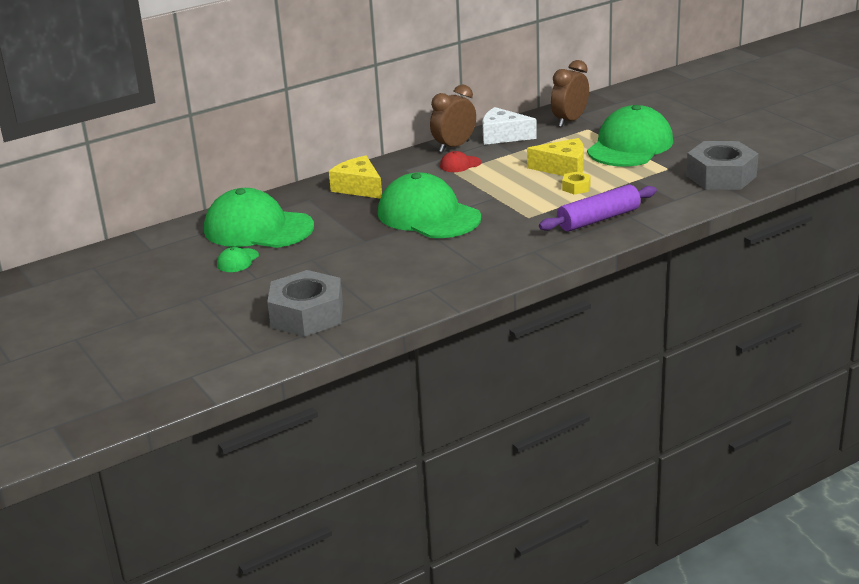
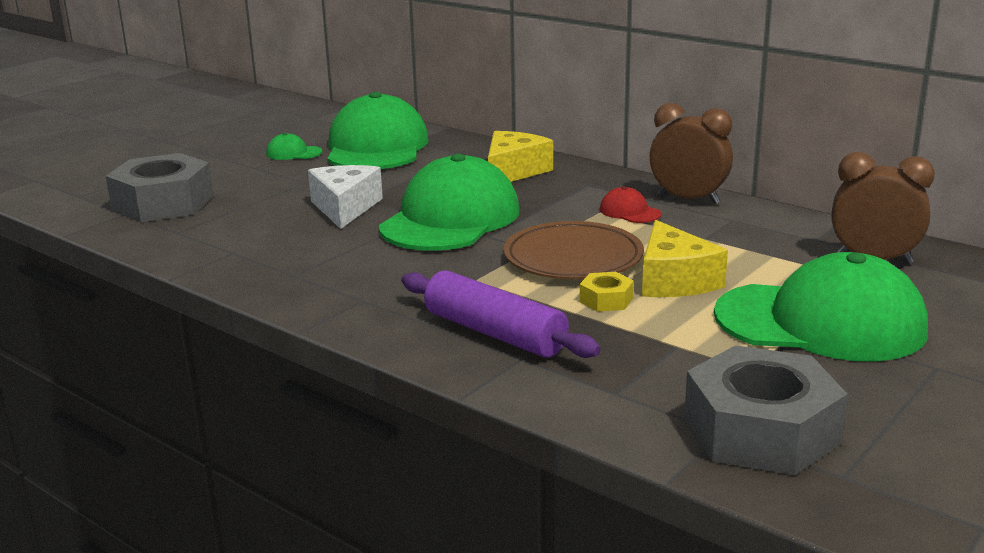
camera: 70 degrees right, 5 degrees down
white cheese [482,107,537,145] -> white cheese moved to [308,165,383,229]
none -> brown plate [504,221,644,279]

